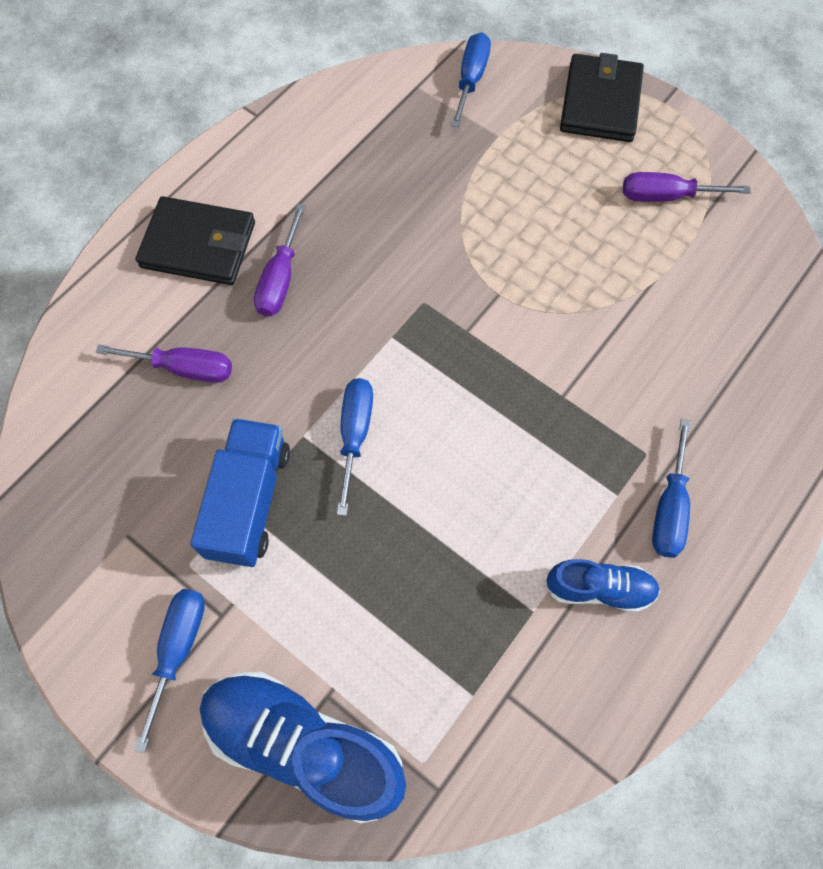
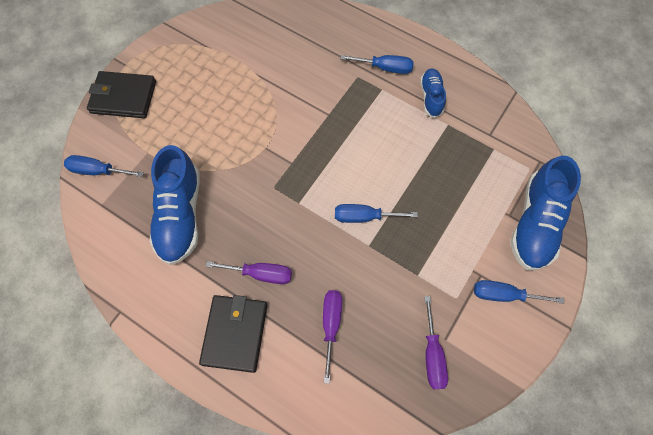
camera: 95 degrees left, 0 degrees up
blue truck [190,418,290,567] -> none
purple screwdriver [623,172,751,202] -> purple screwdriver moved to [424,296,448,389]
none -> blue shoe [149,145,200,265]

